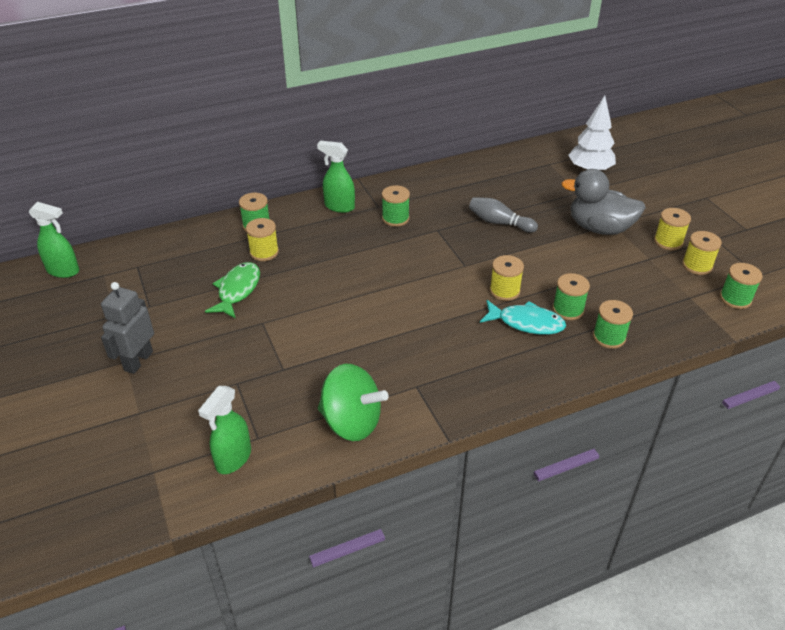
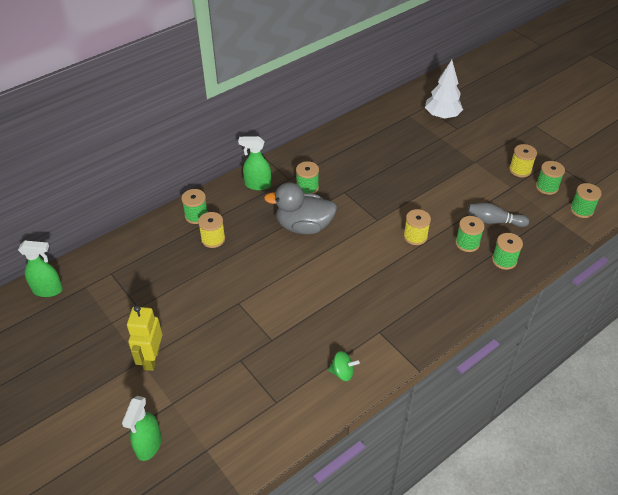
camera: 15 degrees left, 5 degrees up
grey robot [101,282,154,374] -> yellow robot [127,305,162,371]
green spray bottle [198,386,251,474] -> green spray bottle moved to [122,396,162,461]
green fish [205,262,260,319] -> none
green spinning top [318,364,389,441] -> green spinning top [328,351,360,381], size x0.51
grey bowling pin [469,197,538,233] -> grey bowling pin moved to [467,203,529,227]
turquoise fish [480,300,566,335] -> none
grey duck [561,169,646,235] -> grey duck moved to [264,182,337,234]
yellow spool [682,231,722,275] -> green spool [536,161,565,195]

